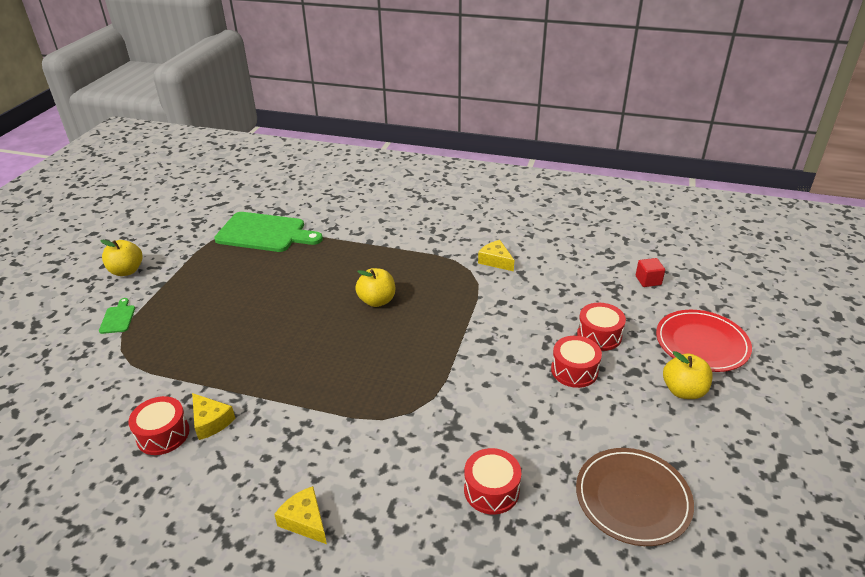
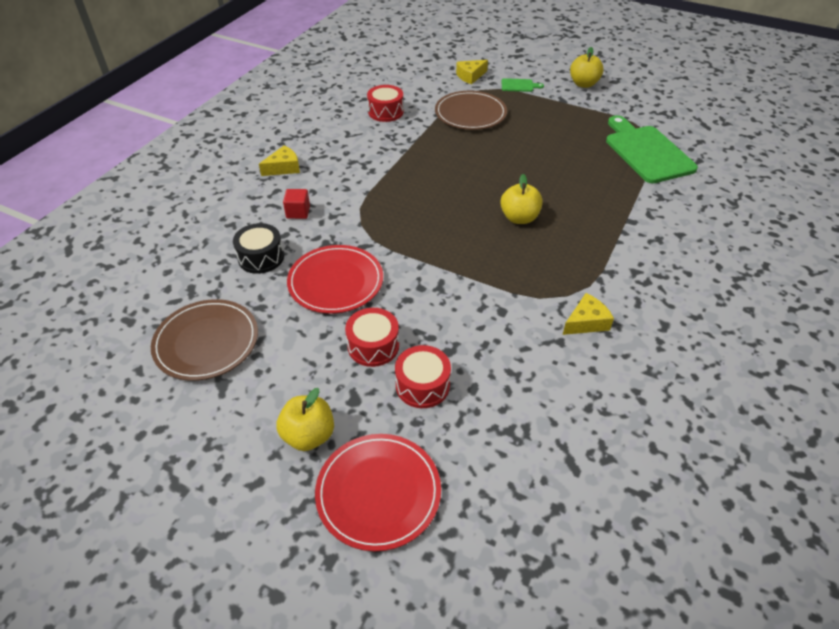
camera: 100 degrees right, 10 degrees up
yellow cheese [192,393,235,440] -> yellow cheese moved to [456,60,488,85]
green cutting board [214,212,323,252] -> green cutting board turned 135 degrees clockwise [606,115,698,183]
red drum [464,448,521,515] -> black drum [233,223,284,274]
red cube [636,258,665,287] -> red cube moved to [283,189,310,219]
none -> red plate [287,245,383,314]
none -> brown plate [435,91,507,130]

